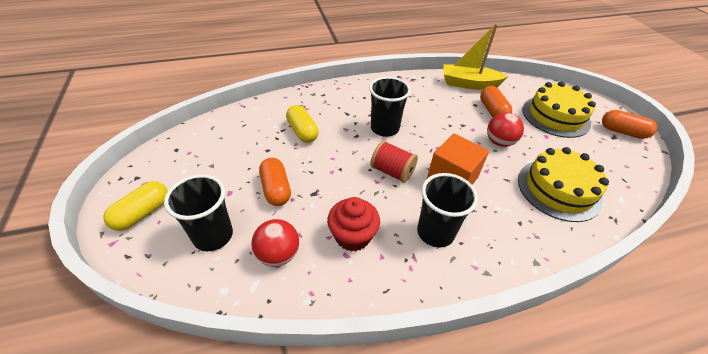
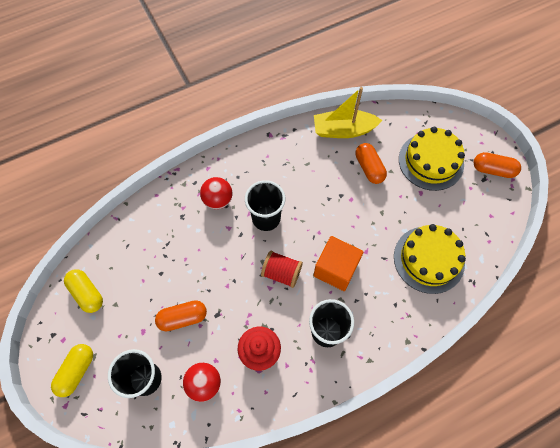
camera: 10 degrees left, 20 degrees up
orange capsule [259,158,291,206] -> orange capsule turned 75 degrees counterclockwise [155,300,207,331]
yellow capsule [286,105,319,143] -> yellow capsule moved to [64,269,103,313]
red ball [487,112,524,147] -> red ball moved to [200,177,232,209]

